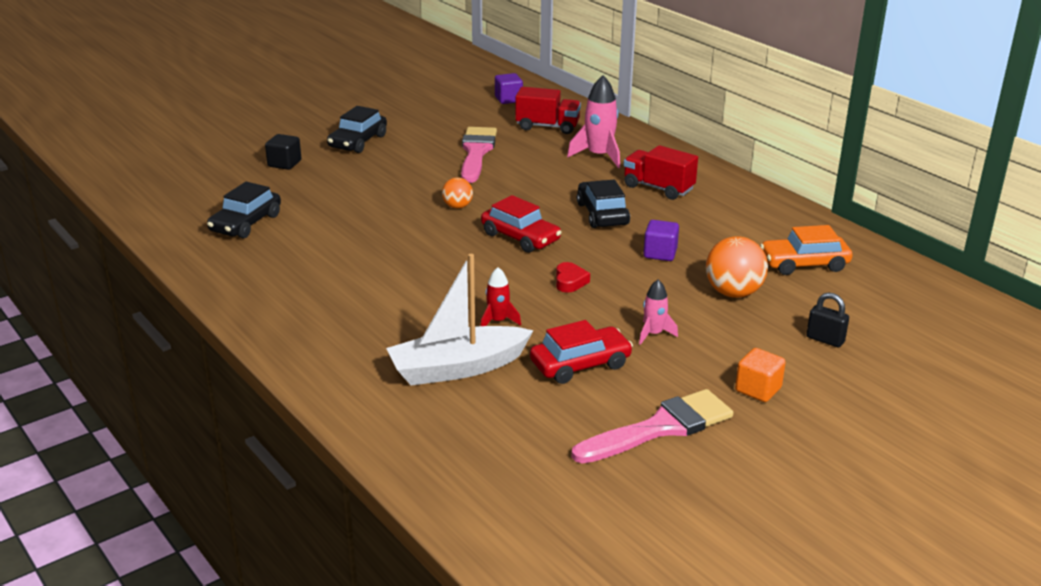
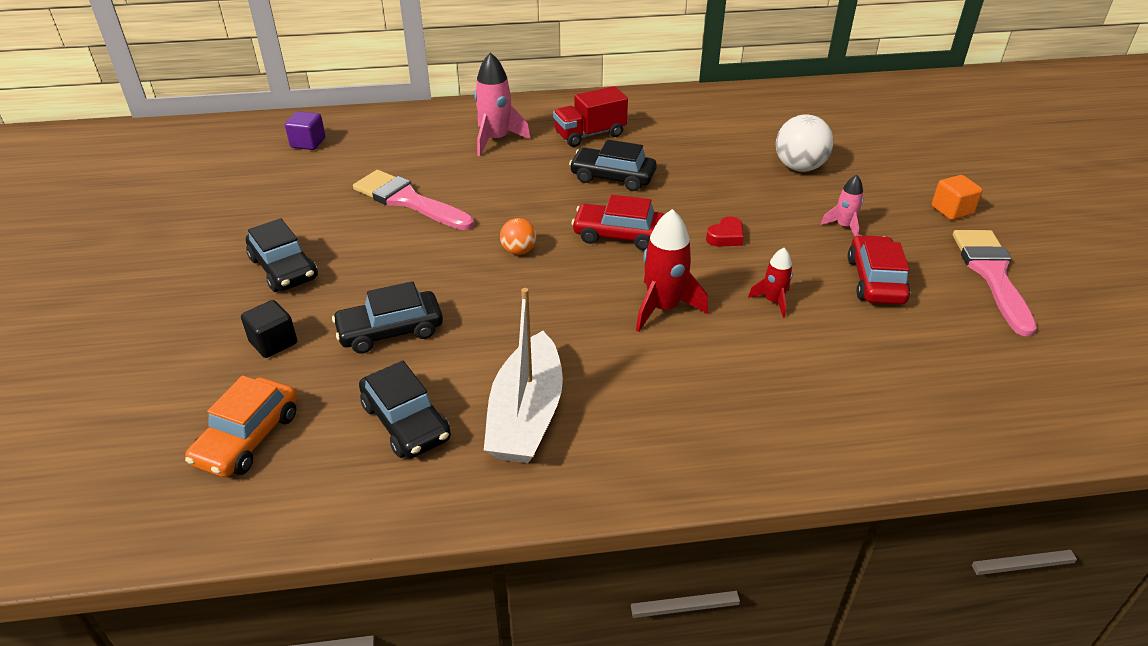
camera: 60 degrees left, 10 degrees up
white boat [386,254,534,386] -> white boat moved to [484,288,563,463]
red car [481,195,562,253] -> red car turned 150 degrees counterclockwise [572,195,664,250]
red truck [515,87,581,134] -> none
red heart [556,262,590,293] -> red heart turned 105 degrees clockwise [706,216,744,246]
purple cube [643,220,679,261] -> none
orange ball [706,236,768,298] -> white ball [776,114,834,172]
orange car [760,225,853,275] -> orange car moved to [185,376,297,477]
black padlock [806,293,849,347] -> none
none -> black car [332,281,443,354]
none -> red rocket [636,209,708,332]

